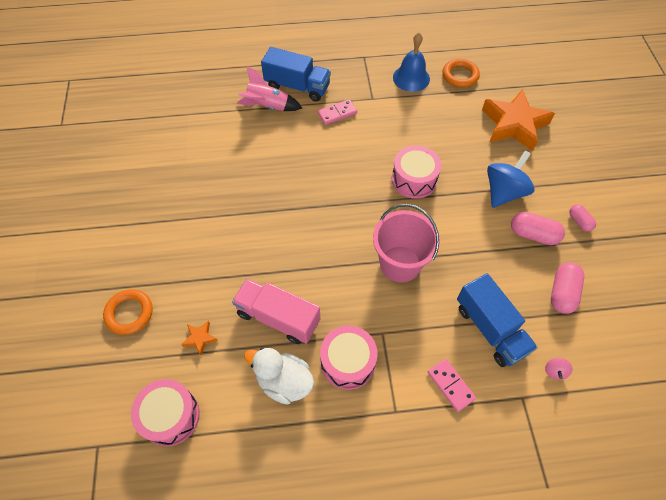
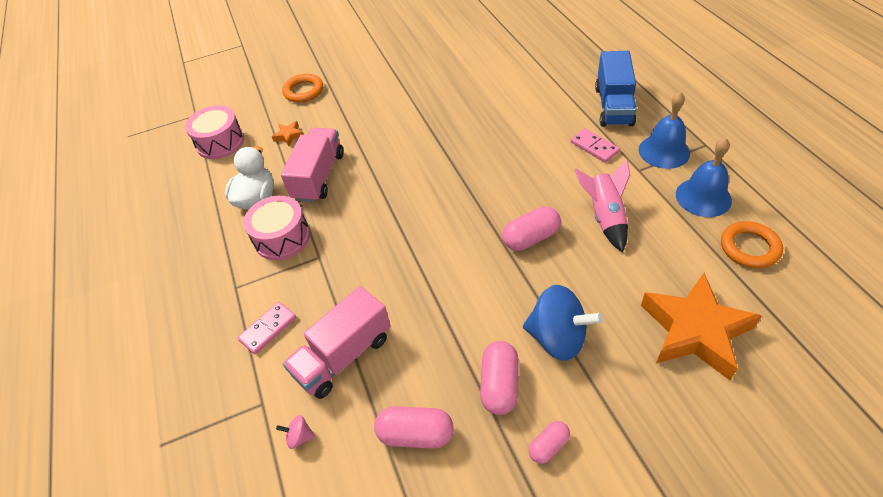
camera: 80 degrees right, 10 degrees down
pink rocket [237,66,302,111] -> pink rocket moved to [574,159,630,252]
pink bucket [373,204,440,283] -> none
pink drum [392,145,442,199] -> pink capsule [502,206,561,251]
blue truck [457,273,538,367] -> pink truck [283,286,391,399]
none -> blue bell [639,92,690,169]

